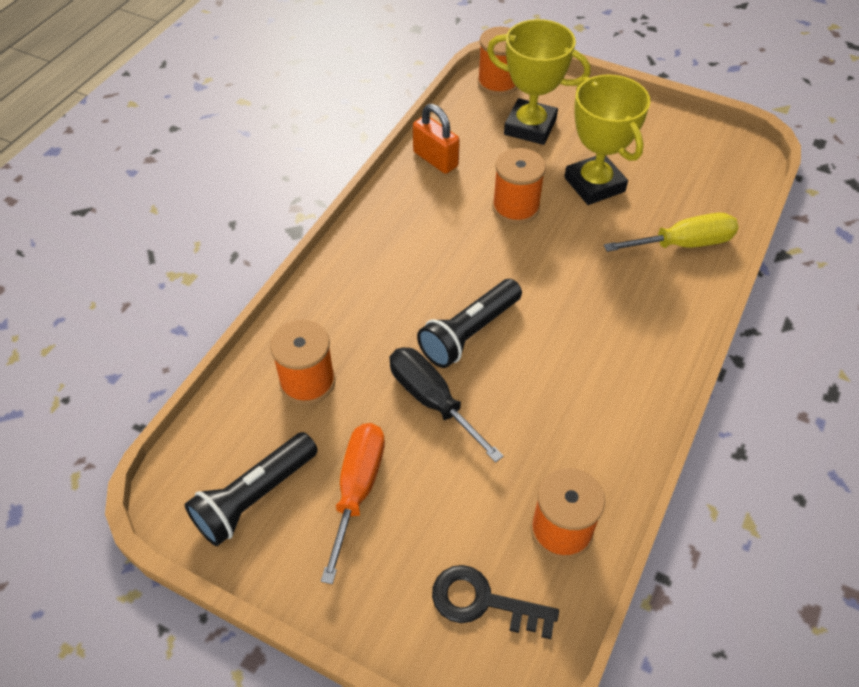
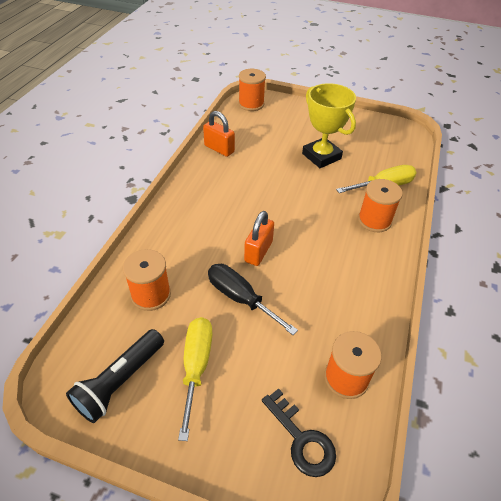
camera: 10 degrees left, 5 degrees down
orange screwdriver [321,423,385,584] -> yellow screwdriver [178,317,213,441]
black flashlight [417,279,522,368] -> orange padlock [244,211,274,266]
black key [432,565,559,639] -> black key turned 135 degrees counterclockwise [262,388,336,477]
yellow trophy [487,19,591,145] -> none
orange spool [492,148,546,224] -> orange spool moved to [358,179,403,232]

